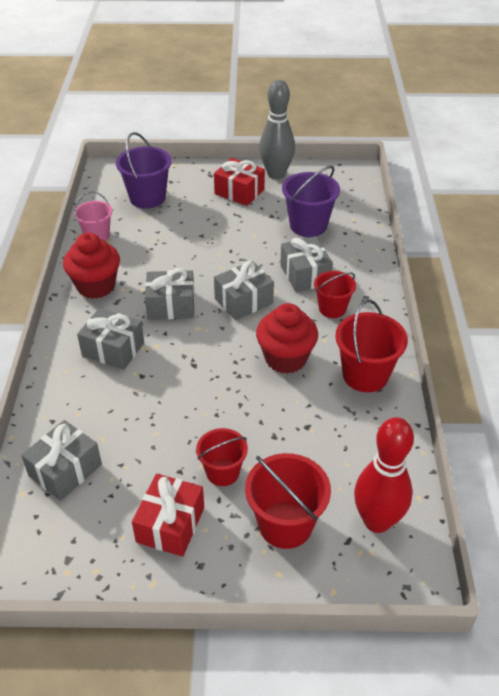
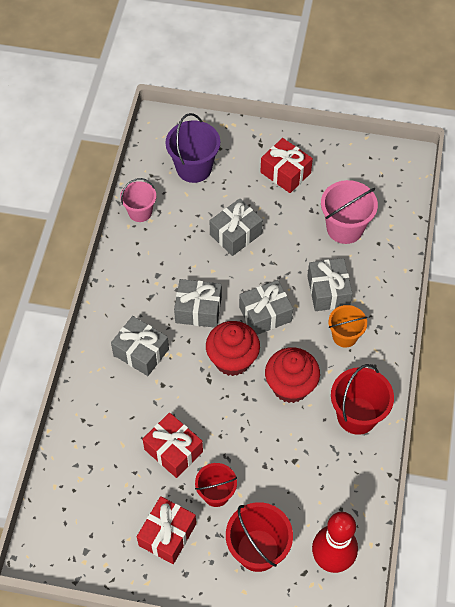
camera: 10 degrees right, 15 degrees up
grey gift [21,420,102,501] -> grey gift moved to [210,199,263,256]
red cupcake [63,233,120,299] -> red cupcake moved to [206,321,260,376]
grey bowling pin [259,80,295,179] -> none
purple bucket [282,166,340,237] -> pink bucket [321,180,378,244]
red bucket [314,271,356,318] -> orange bucket [329,305,368,348]
none -> red gift [143,413,203,478]

